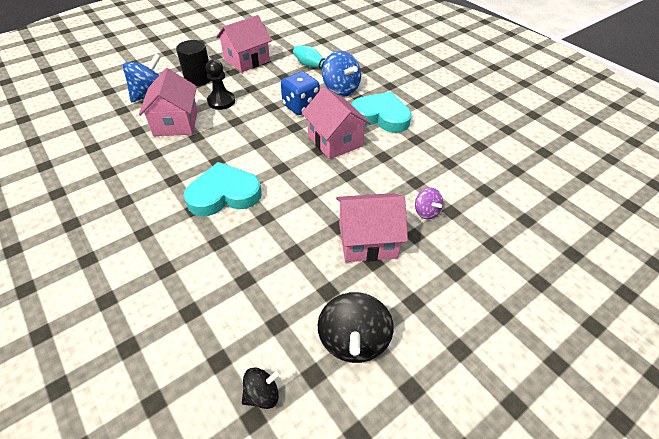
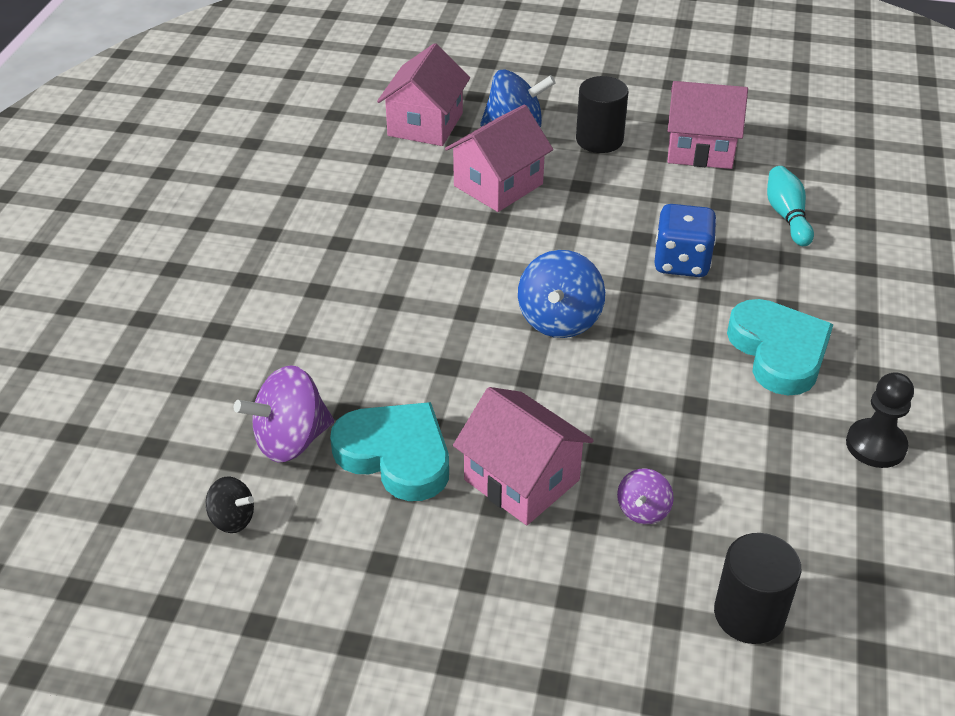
camera: 50 degrees right, 5 degrees down
turquoise heart [184,162,261,216] -> turquoise heart moved to [330,402,449,501]
black pawn [206,59,235,110] -> black pawn moved to [846,372,914,468]
pink house [302,87,371,159] -> pink house moved to [377,43,470,146]
black spinning top [318,292,394,363] -> none
blue spinning top [322,51,361,96] -> blue spinning top moved to [518,250,605,338]
none -> purple spinning top [234,365,334,463]
none -> black cylinder [714,533,801,644]

